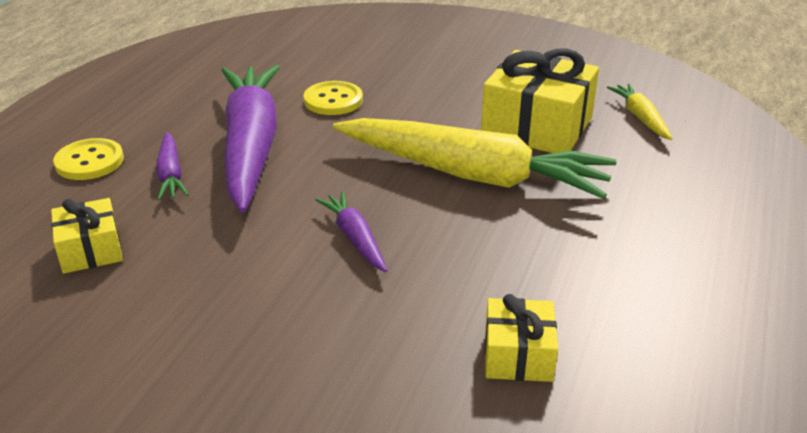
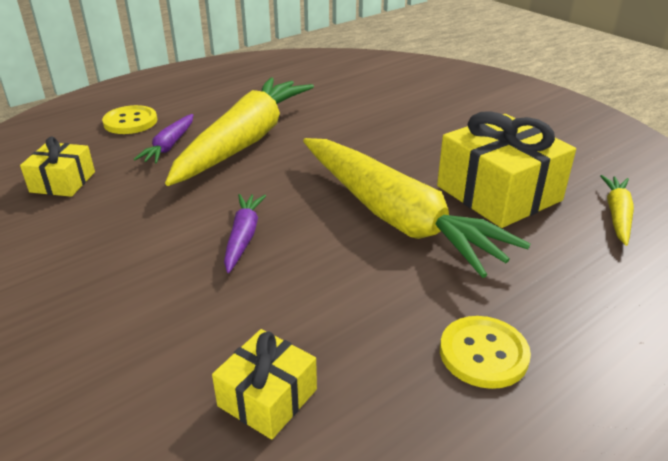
camera: 30 degrees right, 0 degrees up
purple carrot [221,65,279,213] -> yellow carrot [165,77,314,186]
yellow button [304,81,363,115] -> yellow button moved to [440,316,531,389]

